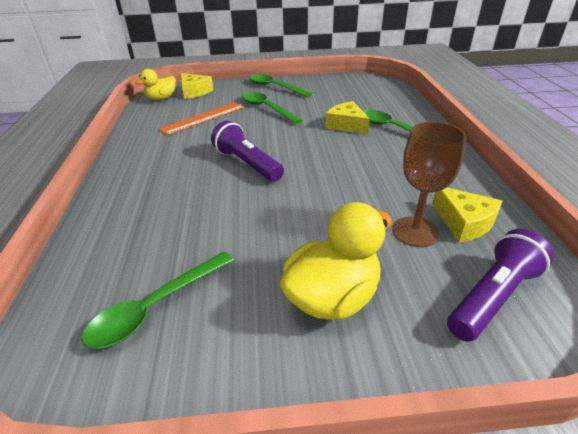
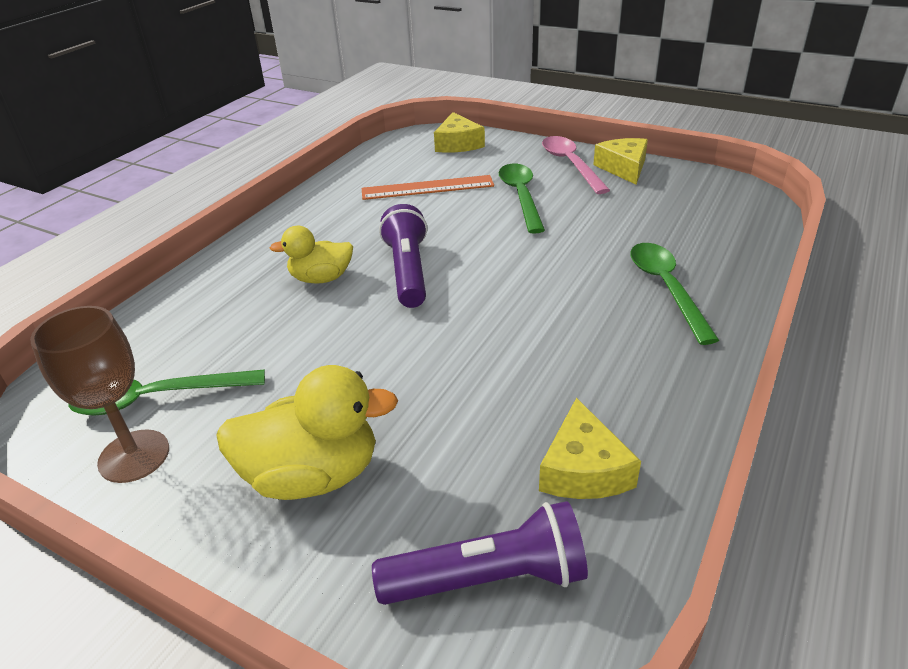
camera: 35 degrees right, 0 degrees up
yellow duck [135,69,176,100] -> yellow duck moved to [270,226,353,284]
green spoon [249,74,312,97] -> pink spoon [542,136,610,194]
yellow cheese [325,101,370,134] -> yellow cheese moved to [593,138,648,184]
brown goblet [392,122,466,247] -> brown goblet moved to [30,306,169,483]

